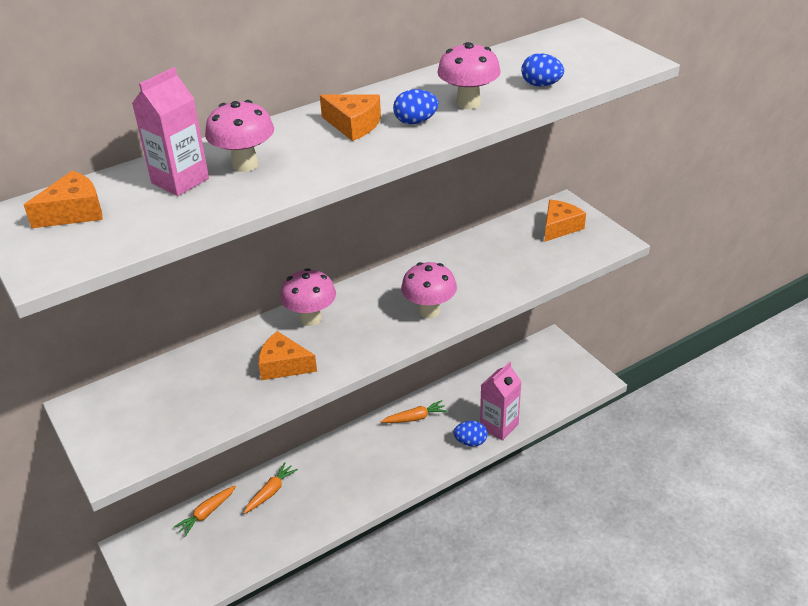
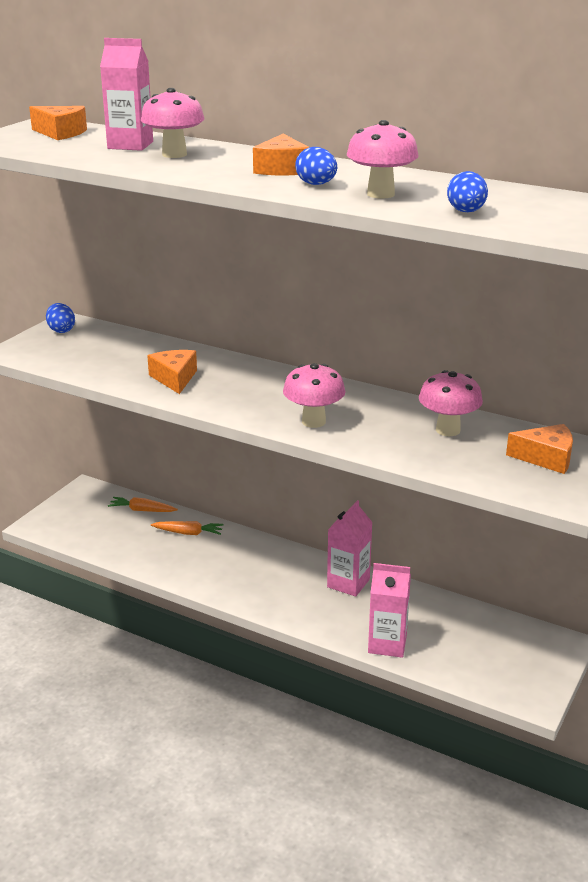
camera: 60 degrees right, 10 degrees down
pink mushroom [280,268,336,326] -> pink mushroom moved to [419,370,483,436]
orange carrot [381,400,447,423] -> pink carton [327,500,373,597]
blue egg [453,421,488,447] -> blue egg moved to [46,303,75,333]

